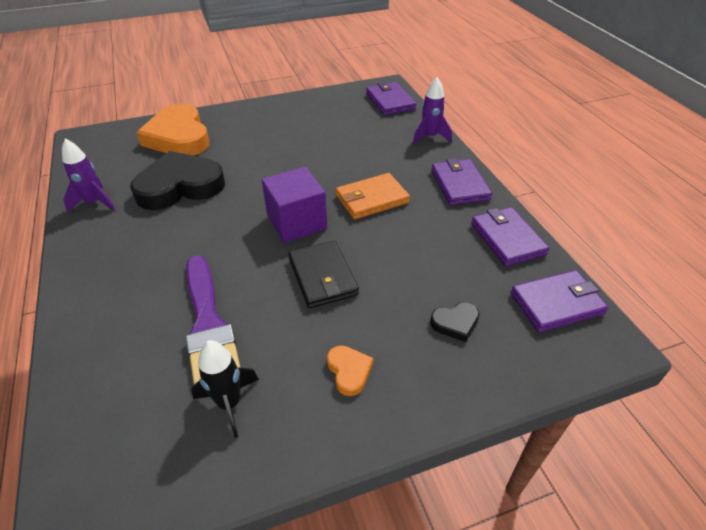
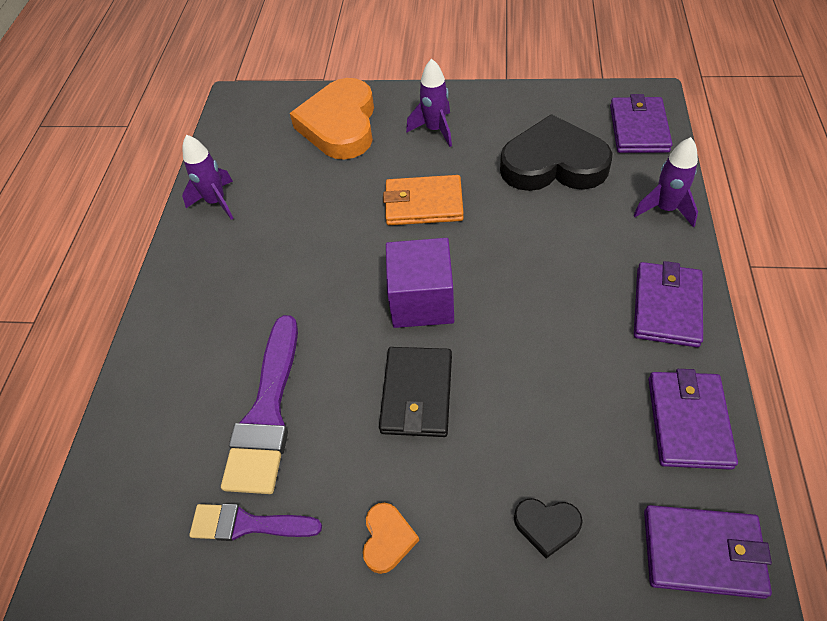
camera: 30 degrees right, 10 degrees up
black heart [130,151,225,210] -> black heart moved to [500,114,612,191]
black rocket [191,340,259,438] -> purple brush [189,504,322,541]
orange wallet [336,173,410,219] -> orange wallet moved to [383,175,464,225]
none -> purple rocket [406,59,452,147]

